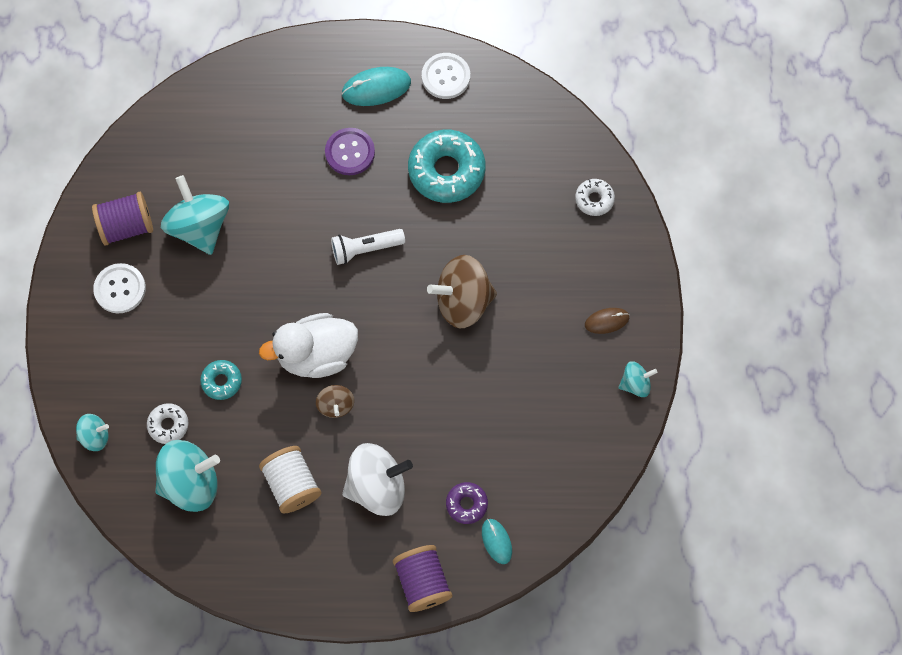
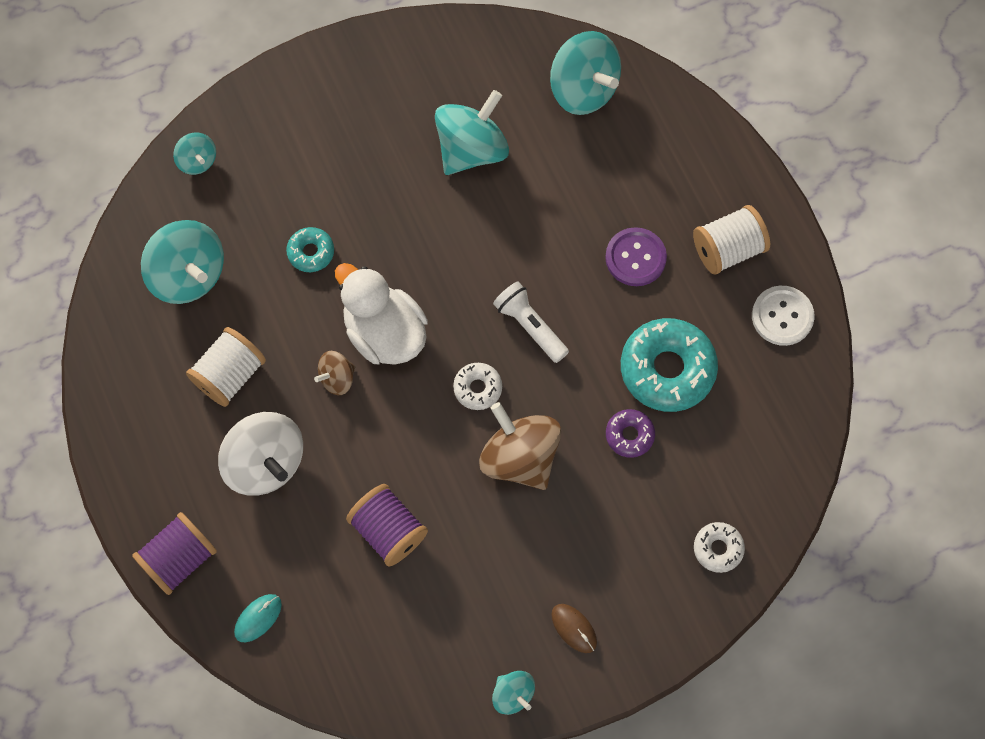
camera: 65 degrees right, 0 degrees up
purple spool [92,192,153,246] -> purple spool moved to [346,484,428,566]
white button [93,263,146,313] -> none
white donut [147,403,188,444] -> white donut moved to [453,363,502,410]
turquoise mouse [342,67,411,106] -> white spool [693,205,770,275]
purple donut [446,482,488,524] -> purple donut moved to [606,409,655,458]
none -> turquoise spinning top [550,31,621,115]

